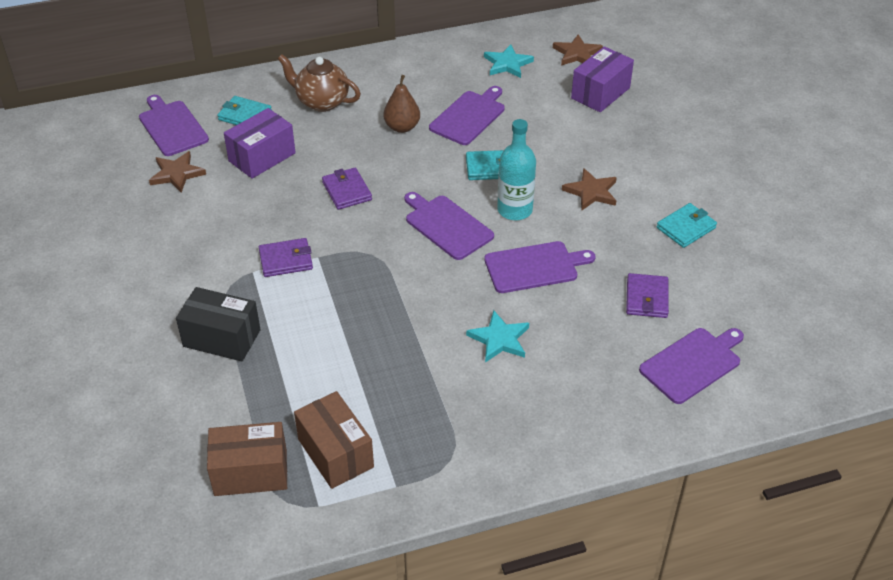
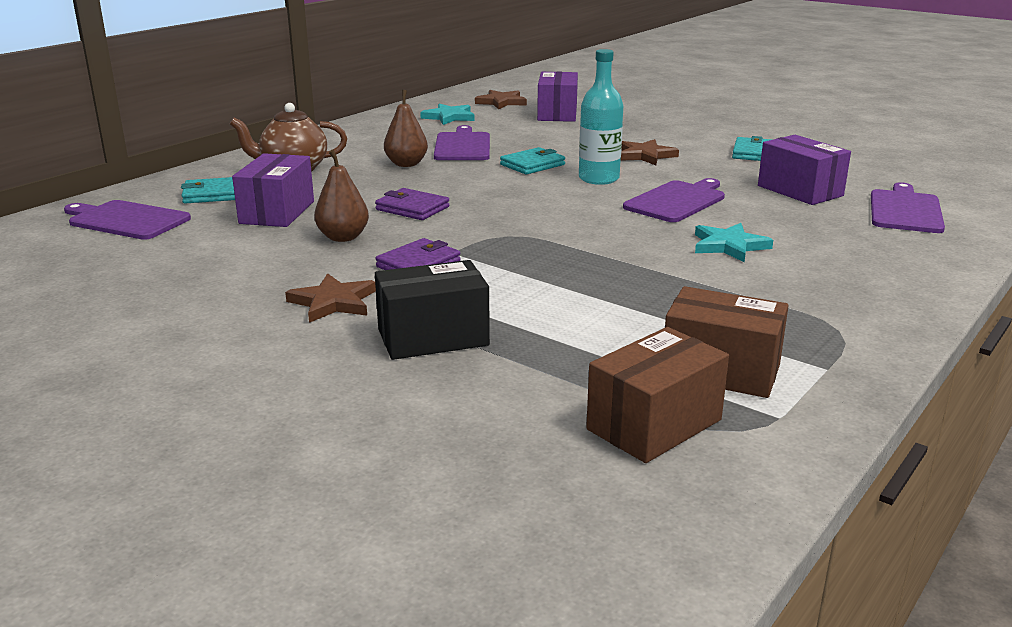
camera: 35 degrees left, 20 degrees down
brown star [149,151,206,192] -> brown star moved to [285,273,376,323]
purple cutting board [404,192,494,260] -> none
purple wallet [626,273,669,318] -> purple box [758,135,851,205]
none -> brown pear [314,150,369,242]

